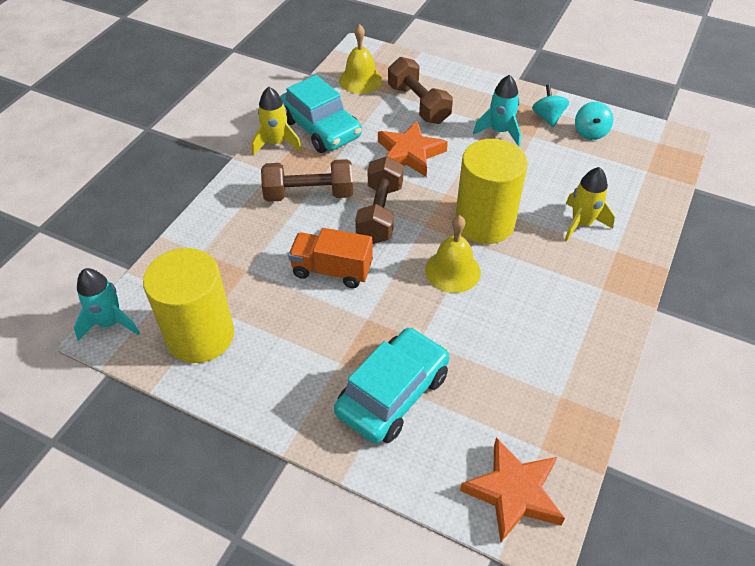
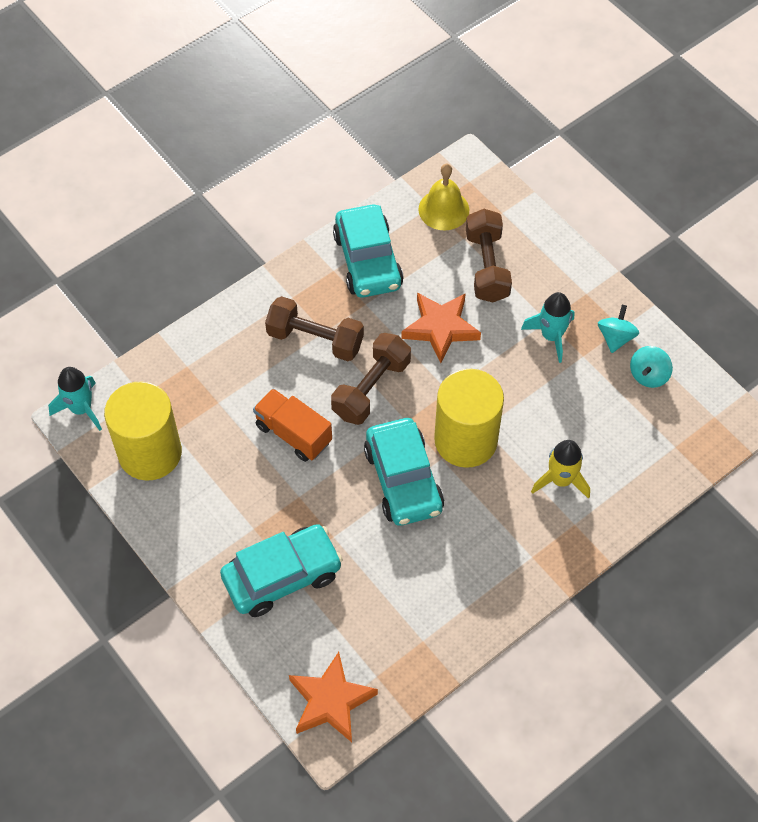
camera: 25 degrees right, 10 degrees up
yellow rocket [252,86,302,155] -> none
yellow bell [425,215,481,293] -> turquoise car [364,418,444,526]

